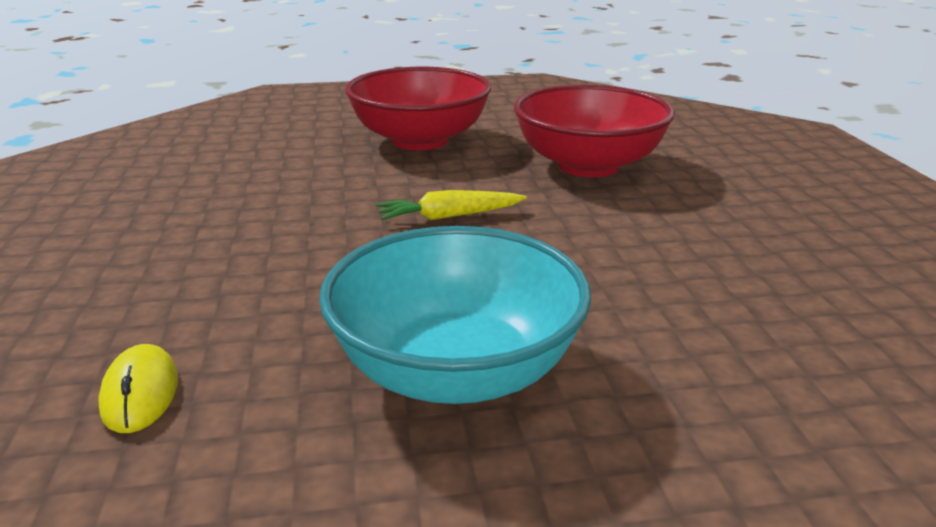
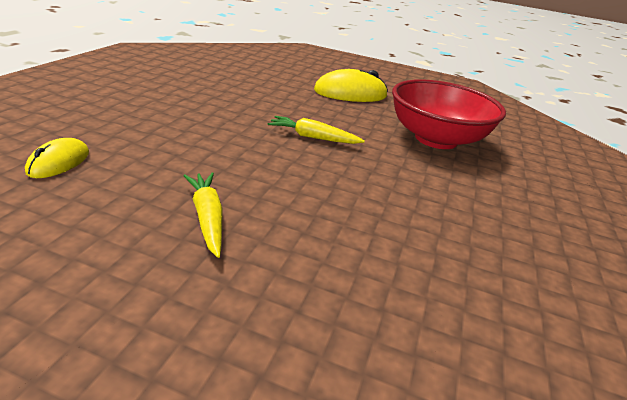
camera: 25 degrees right, 5 degrees up
turquoise bowl [319,226,591,404] -> yellow carrot [183,172,223,258]
red bowl [345,67,491,150] -> yellow mouse [314,69,388,102]

